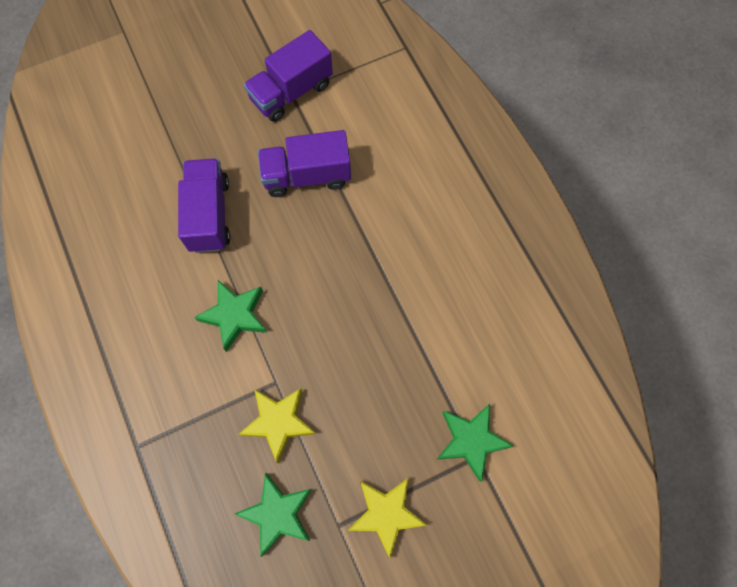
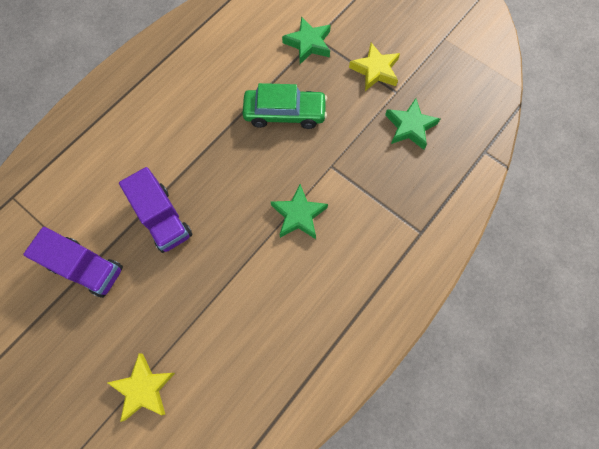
camera: 115 degrees left, 0 degrees up
purple truck [178,158,230,253] -> none
yellow star [239,388,316,463] -> yellow star moved to [107,353,175,422]
none -> green car [242,83,327,129]

